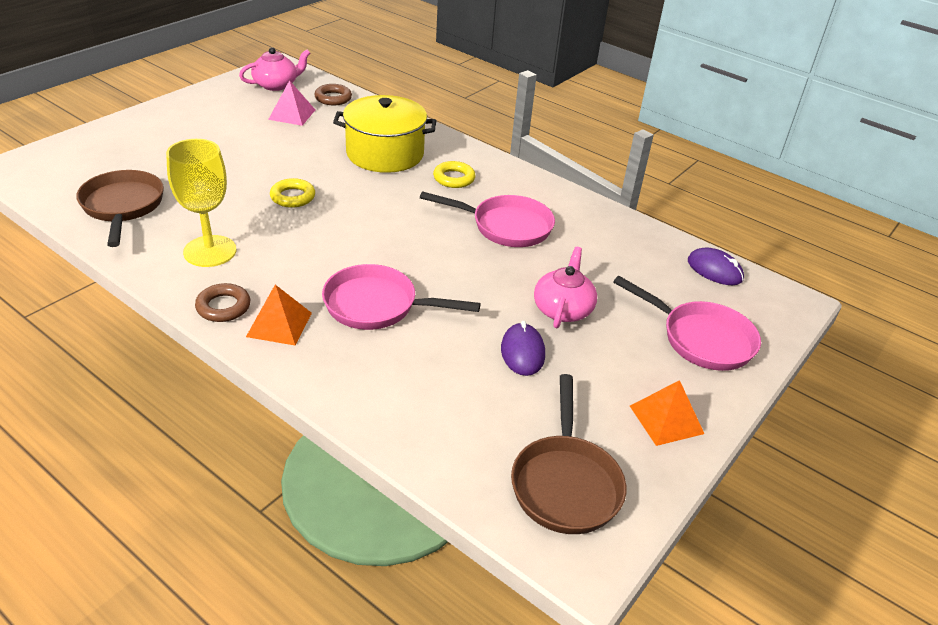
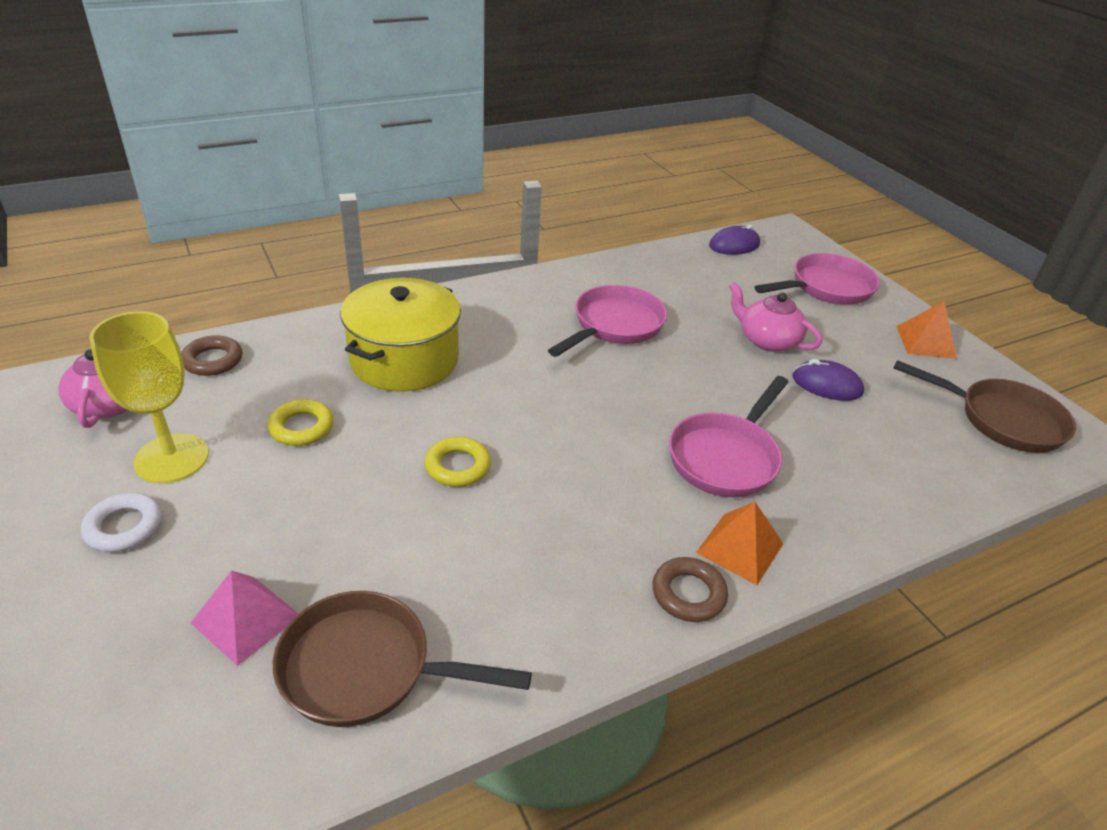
camera: 65 degrees left, 0 degrees up
yellow goblet [166,139,237,267] -> yellow goblet moved to [89,311,209,483]
pink pyramid [268,80,315,126] -> pink pyramid moved to [191,571,298,666]
yellow ring [433,161,475,188] -> yellow ring moved to [268,399,334,446]
none -> white ring [81,493,162,552]

